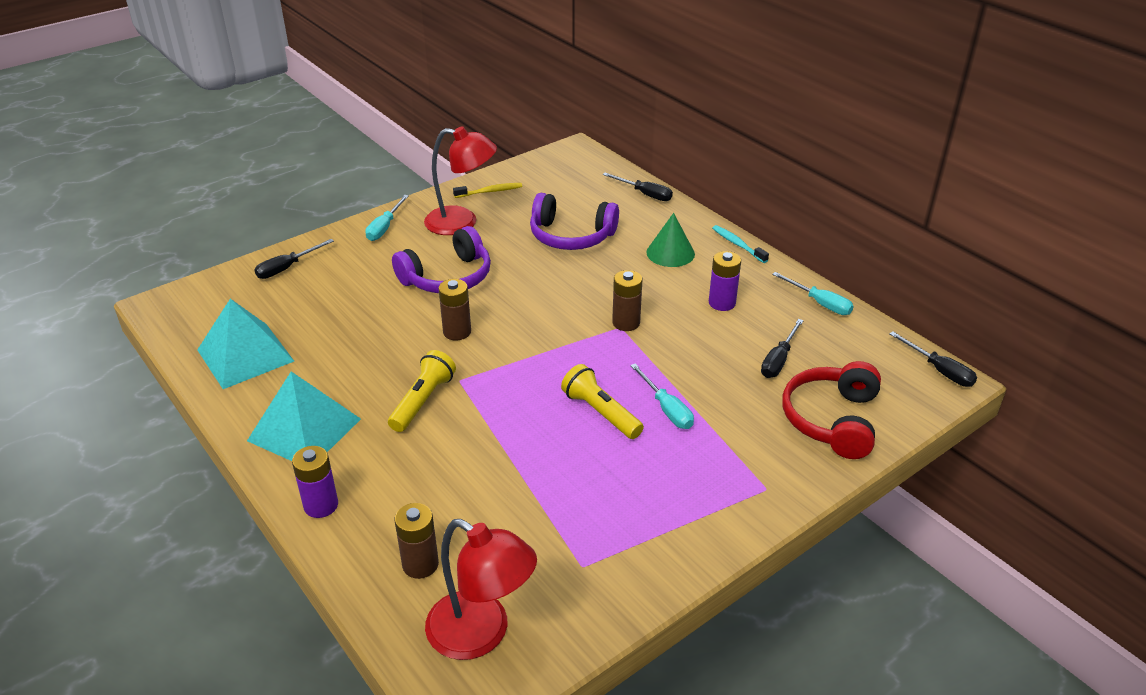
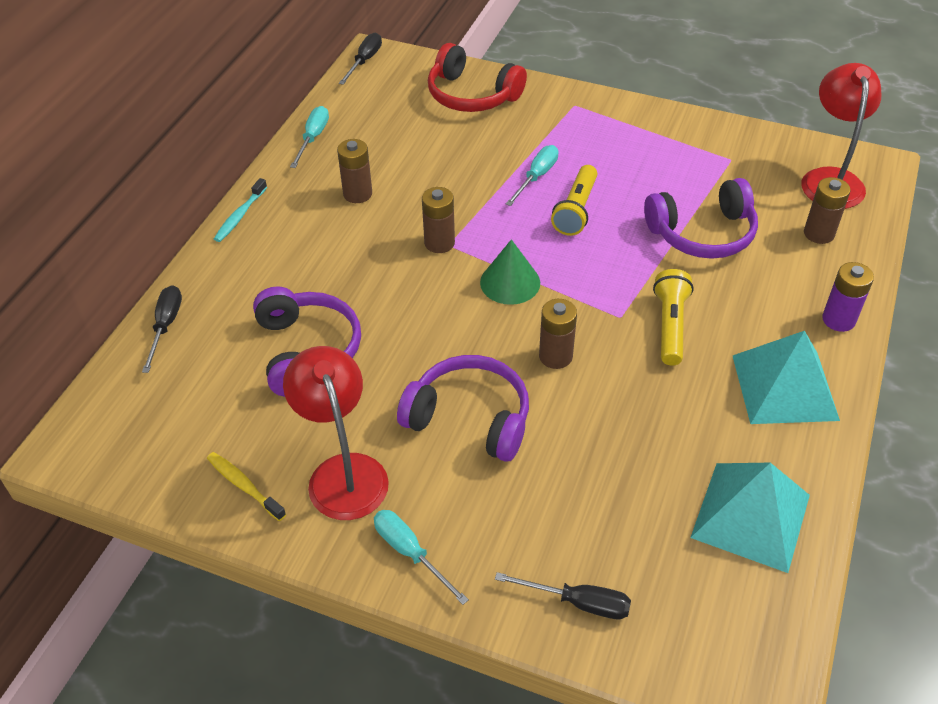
camera: 120 degrees left, 10 degrees up
turquoise screwdriver [365,195,409,241] -> turquoise screwdriver turned 120 degrees counterclockwise [374,510,469,605]
yellow flashlight [388,350,456,432] -> yellow flashlight turned 105 degrees clockwise [653,269,694,365]
green cone [646,213,695,267] -> green cone moved to [480,239,540,305]
purple battery [709,251,741,311] -> brown battery [337,139,372,203]
black screwdriver [761,319,804,378] -> none
red headphones [782,361,881,459] -> red headphones turned 45 degrees clockwise [428,43,527,112]
none -> purple headphones [644,178,758,259]

